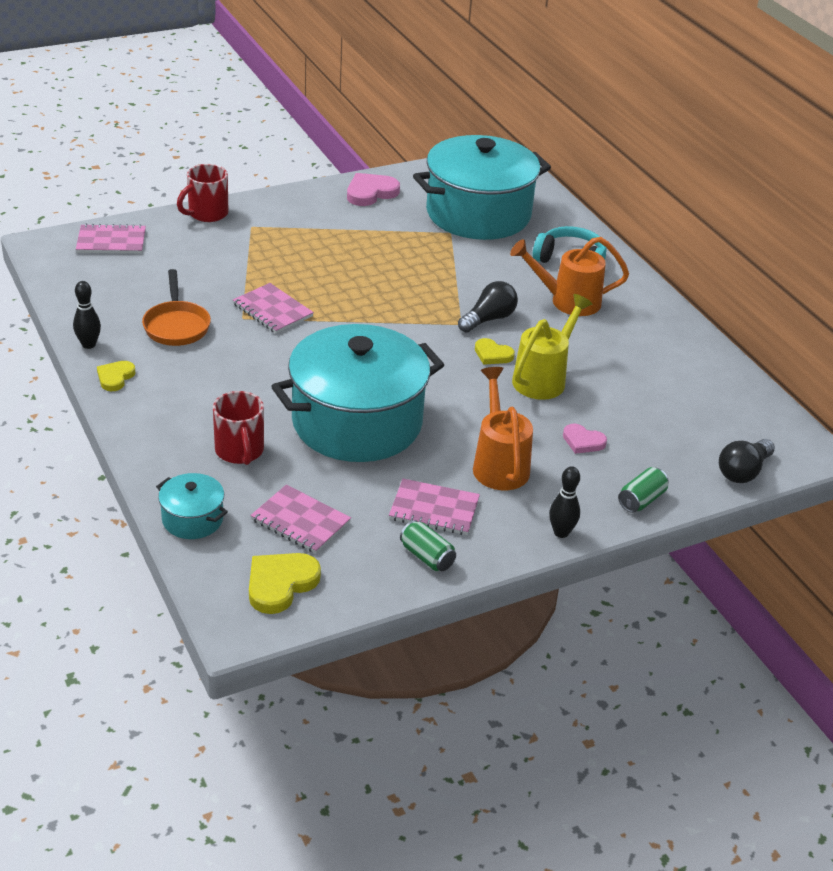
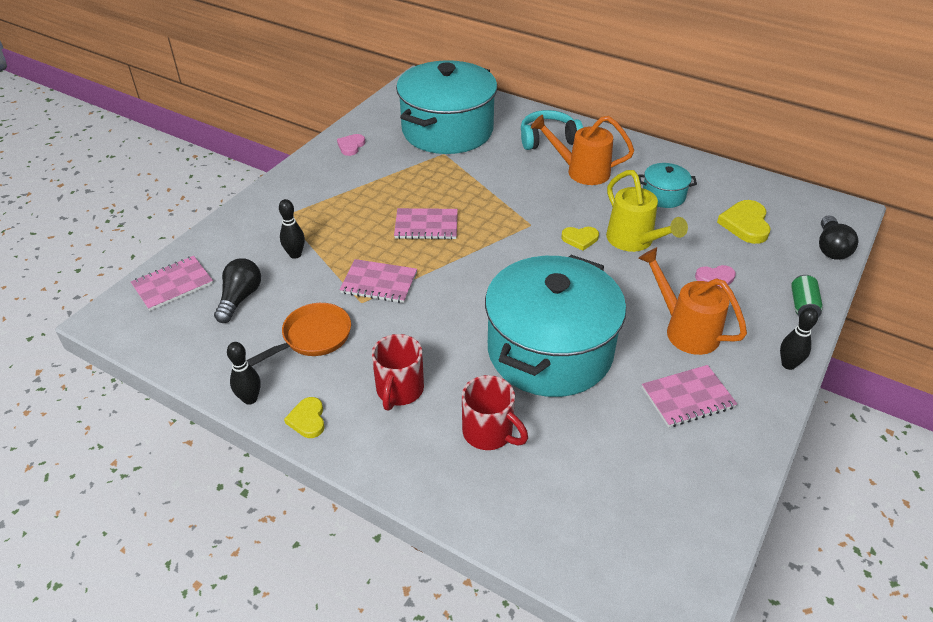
camera: 30 degrees left, 5 degrees up
orange pan [142,269,211,346] -> orange pan turned 90 degrees counterclockwise [246,303,351,367]
turquoise pot [156,473,228,539] -> turquoise pot moved to [638,163,697,208]
red mug [177,164,228,222] -> red mug moved to [372,334,424,410]
yellow heart [249,553,321,614] -> yellow heart moved to [717,200,771,244]
pink notebook [250,485,351,553] -> pink notebook moved to [394,208,458,240]
pink heart [347,173,400,206] -> pink heart [337,134,365,156], size x0.62
green can [400,520,456,571] -> none
black light bulb [458,281,518,333] -> black light bulb moved to [214,258,261,323]
orange watering can [510,237,629,316] -> orange watering can turned 45 degrees clockwise [531,115,634,185]
yellow watering can [512,294,592,400] -> yellow watering can turned 150 degrees clockwise [606,170,688,252]
none -> black bowling pin [279,199,305,259]

